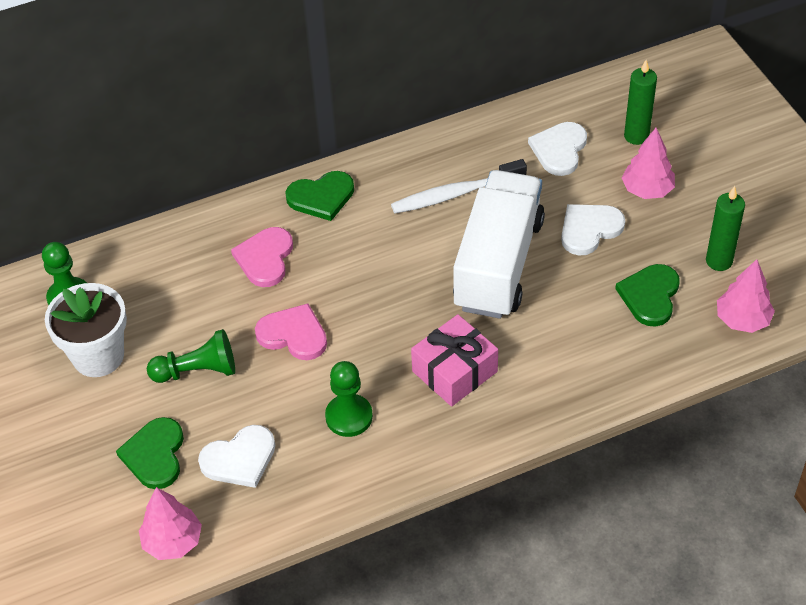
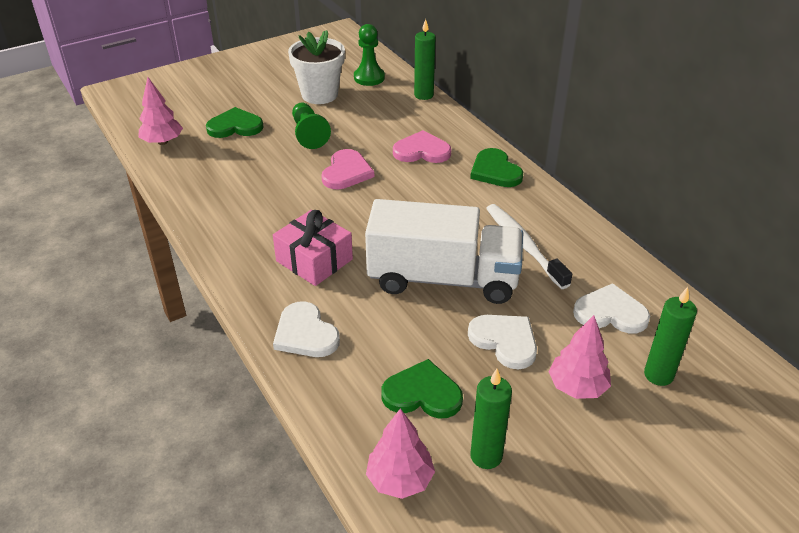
camera: 80 degrees right, 10 degrees down
white heart [198,425,275,488] -> white heart moved to [273,301,340,357]
green pawn [325,361,373,437] -> none
none -> green candle [414,19,436,100]

